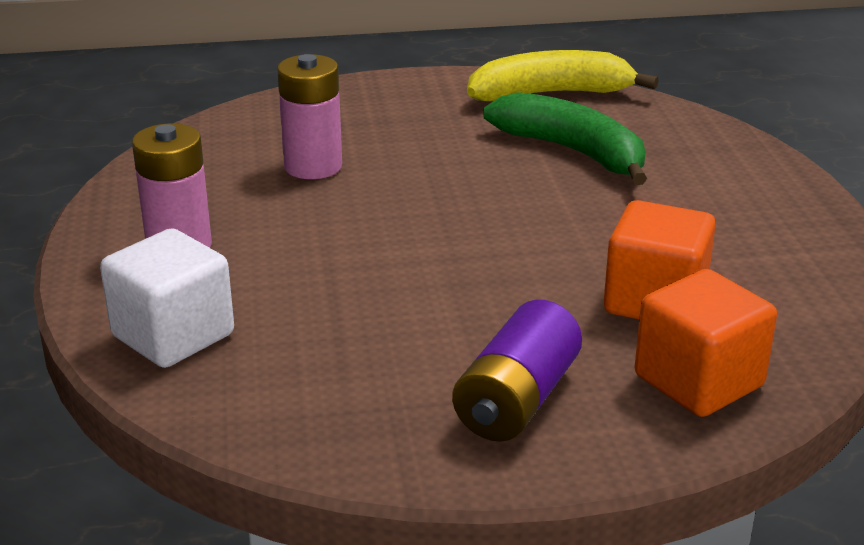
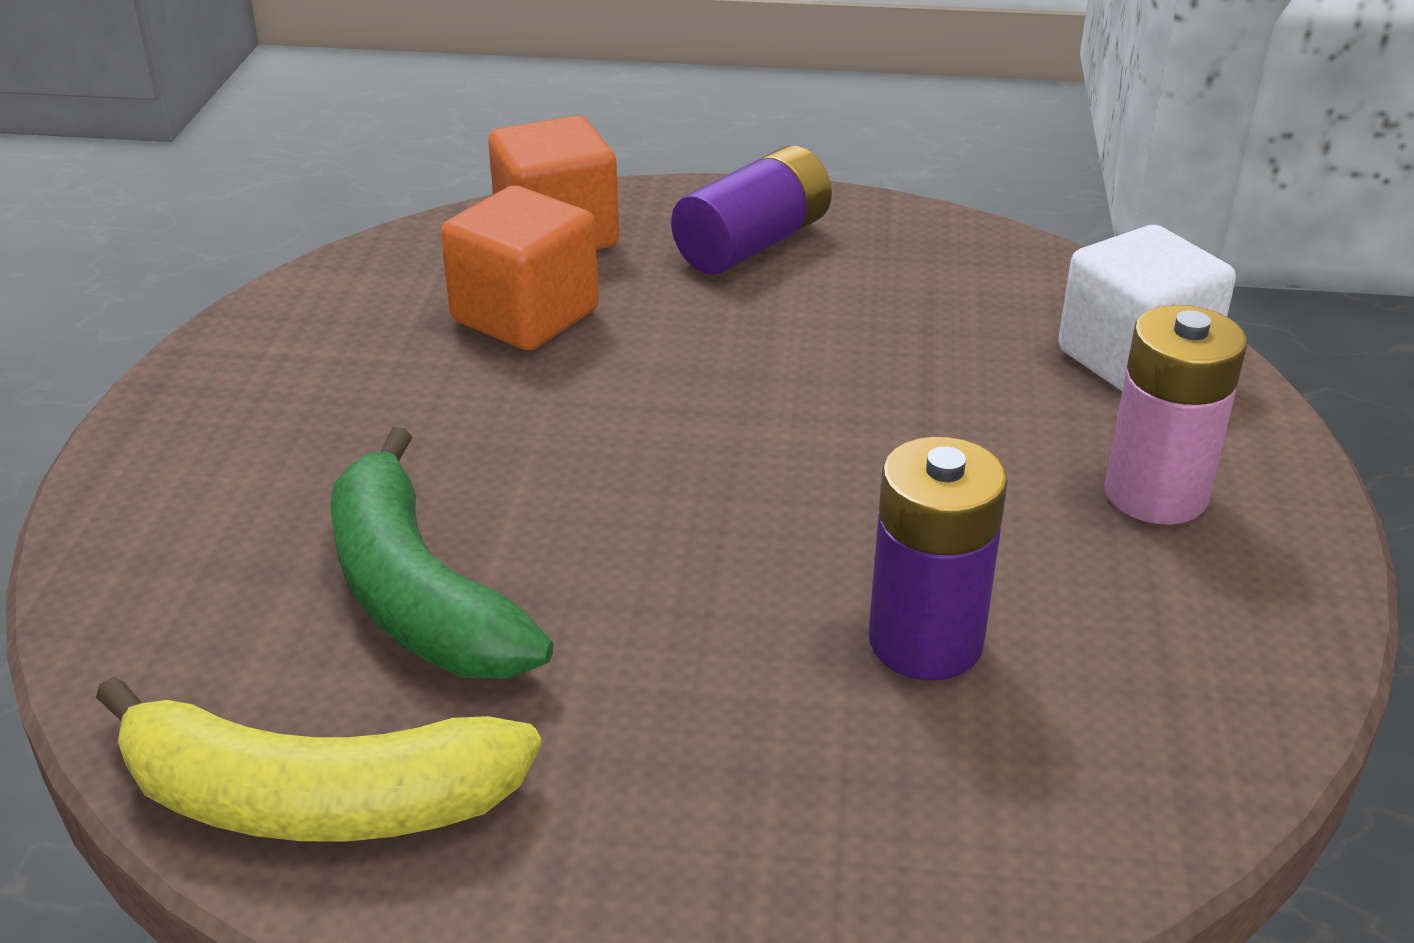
camera: 165 degrees left, 5 degrees up
pink battery [277,54,342,179] -> purple battery [869,437,1008,681]

